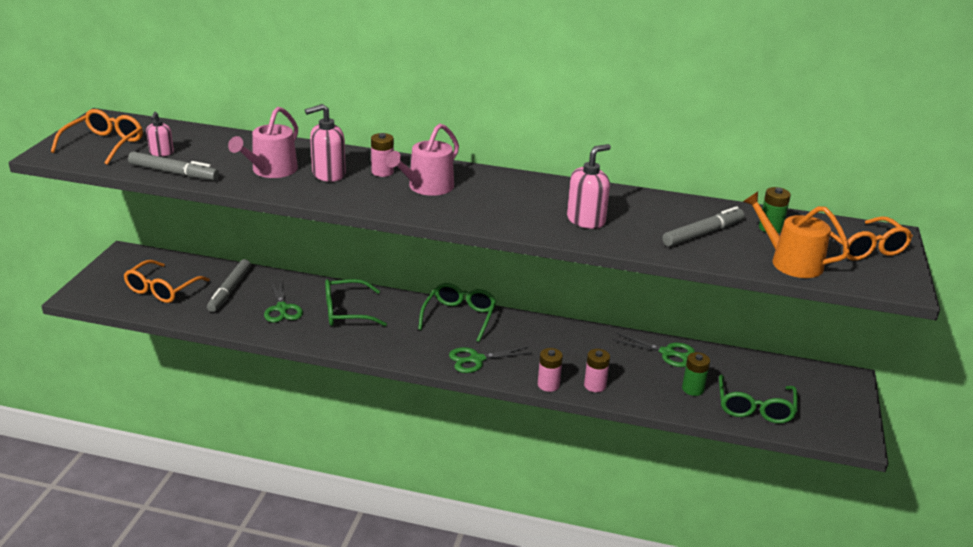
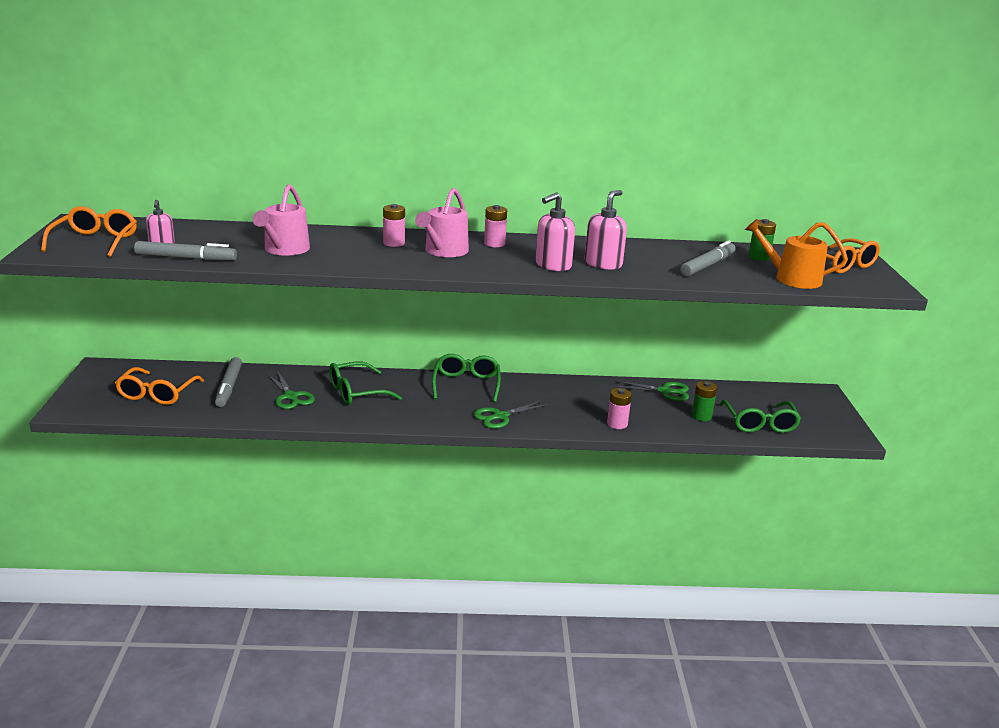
camera: 15 degrees left, 5 degrees down
pink soap dispenser [305,104,346,182] -> pink soap dispenser moved to [535,192,575,271]
pink battery [538,348,563,392] -> pink battery moved to [484,205,507,247]

